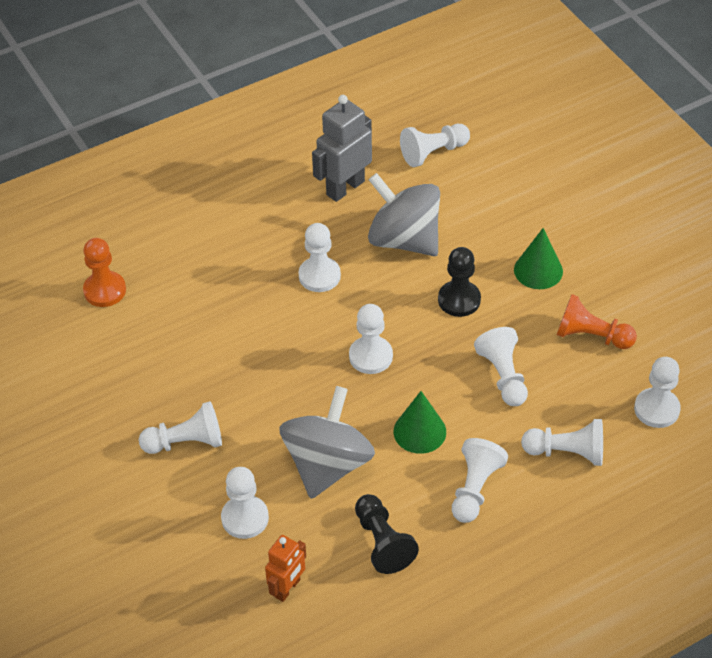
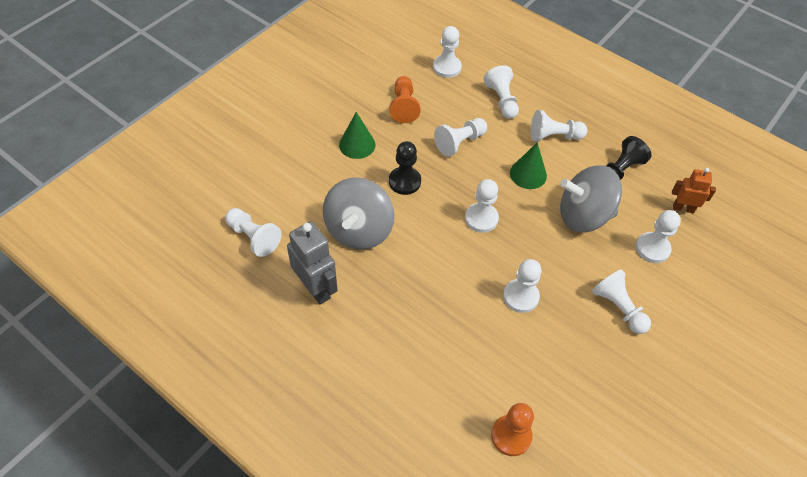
camera: 115 degrees left, 5 degrees up
white pawn [298,223,341,292] -> white pawn moved to [503,259,542,313]
grey robot [312,95,372,202] -> grey robot turned 150 degrees counterclockwise [287,221,337,305]

